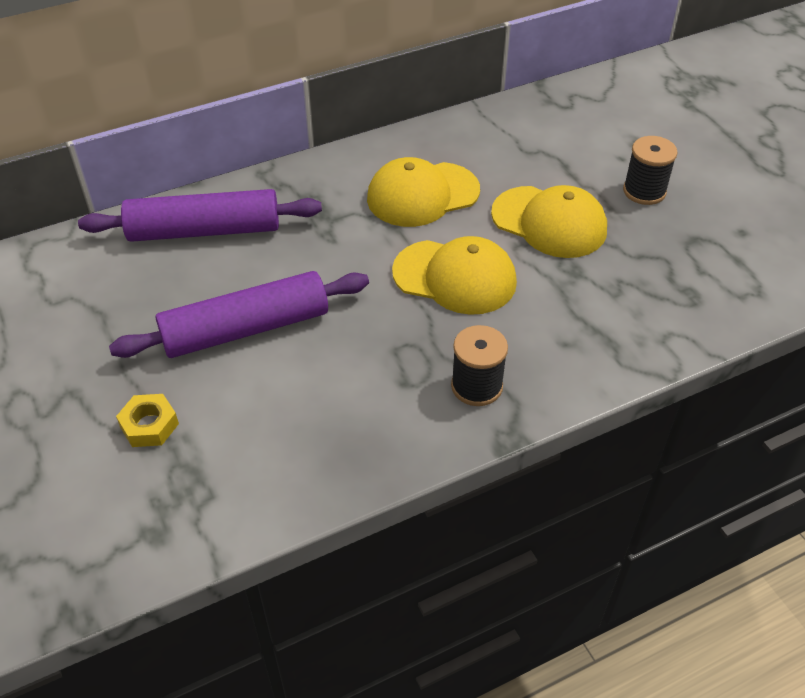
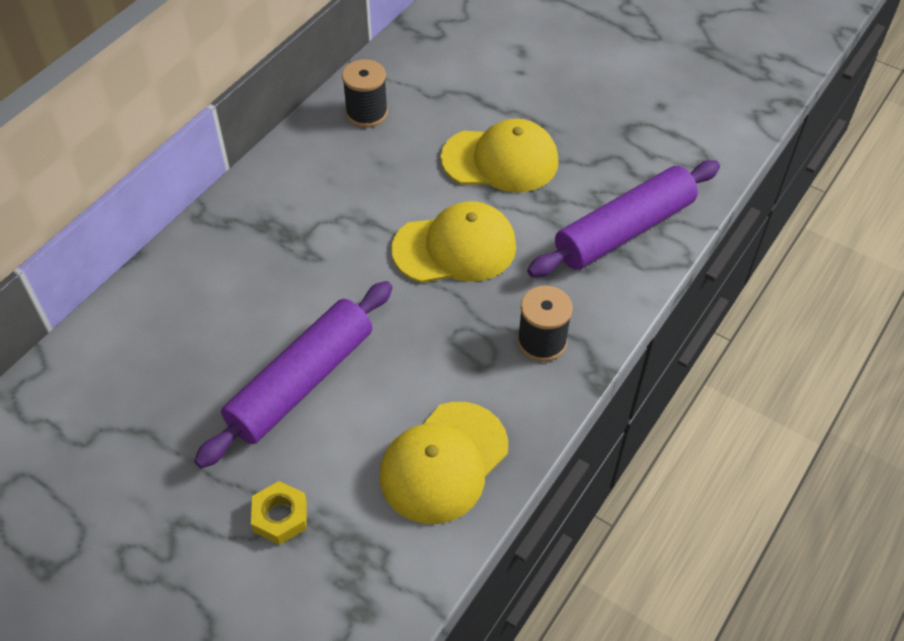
camera: 30 degrees left, 5 degrees up
purple rolling pin [78,189,322,242] -> purple rolling pin moved to [527,160,720,277]
yellow cap [367,157,480,227] -> yellow cap moved to [379,402,508,524]
black spool [623,136,678,205] -> black spool moved to [342,59,388,128]

